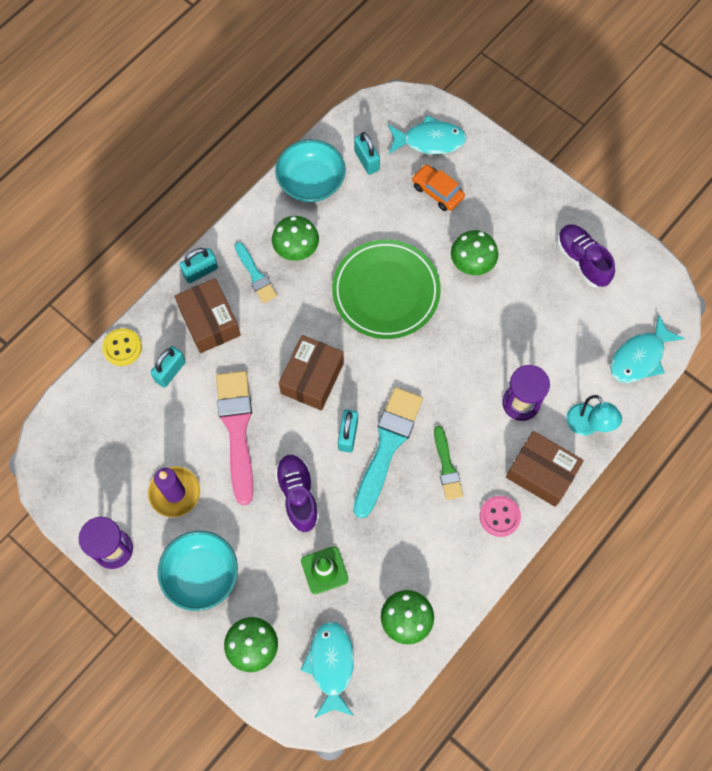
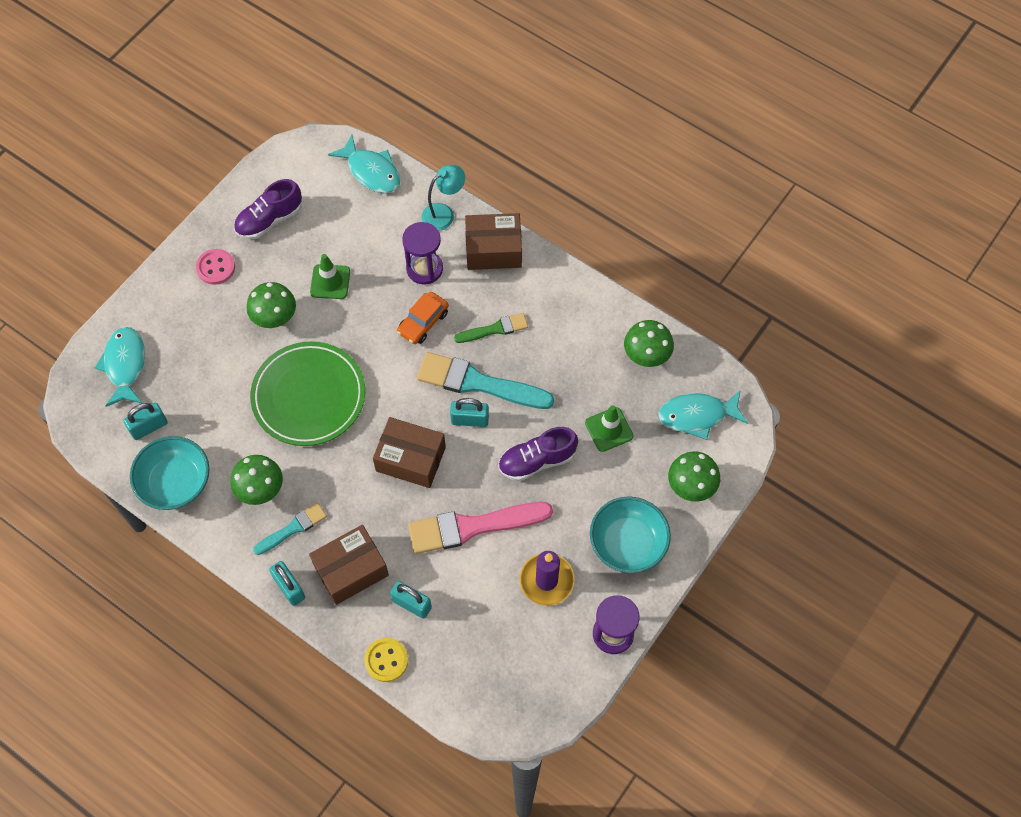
camera: 95 degrees left, 5 degrees down
orange car [412,164,465,211] -> orange car moved to [397,292,449,344]
pink button [480,496,521,537] -> pink button moved to [196,249,235,285]
brown box [506,431,584,507] -> brown box turned 60 degrees clockwise [465,213,522,270]
none -> green traffic cone [310,254,350,299]

